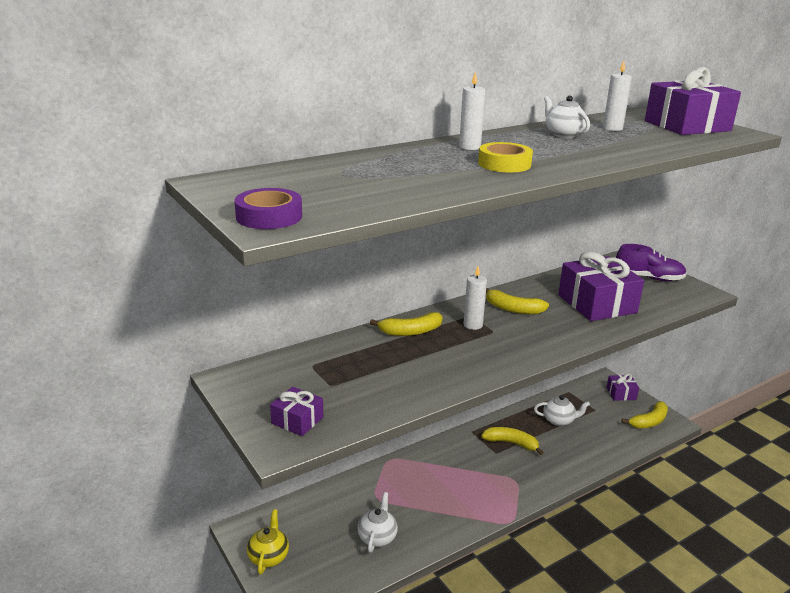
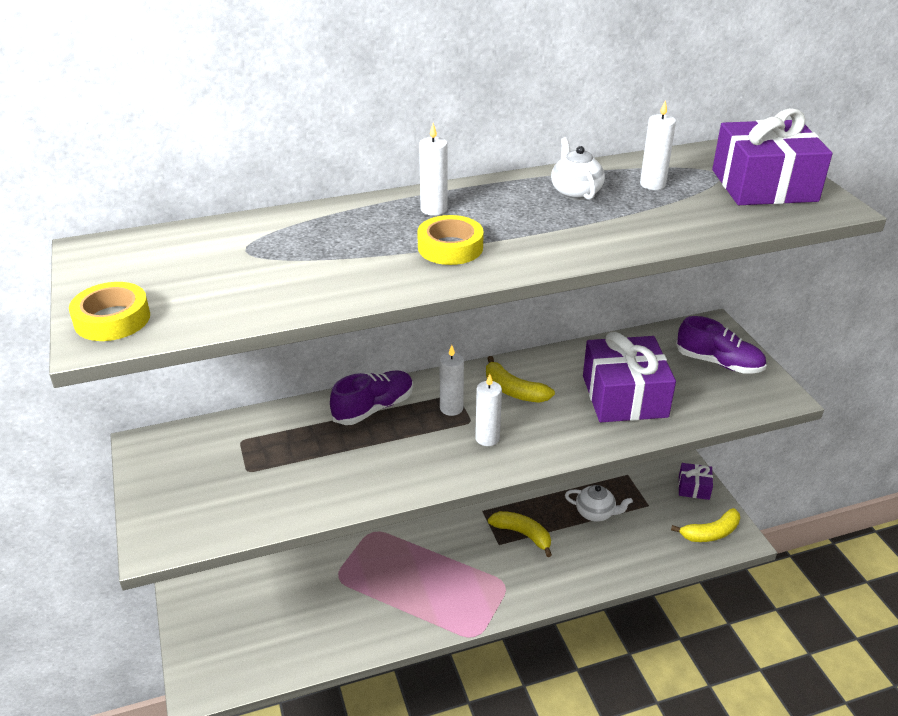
camera: 15 degrees right, 10 degrees up
purple tape [234,188,302,229] -> yellow tape [69,282,150,341]
yellow teapot [247,509,289,575] -> none
purple gift [270,387,323,436] -> none
white teapot [357,492,398,553] -> none
yellow banana [370,312,443,336] -> purple shoe [330,370,413,425]
none -> white candle [475,374,502,446]

